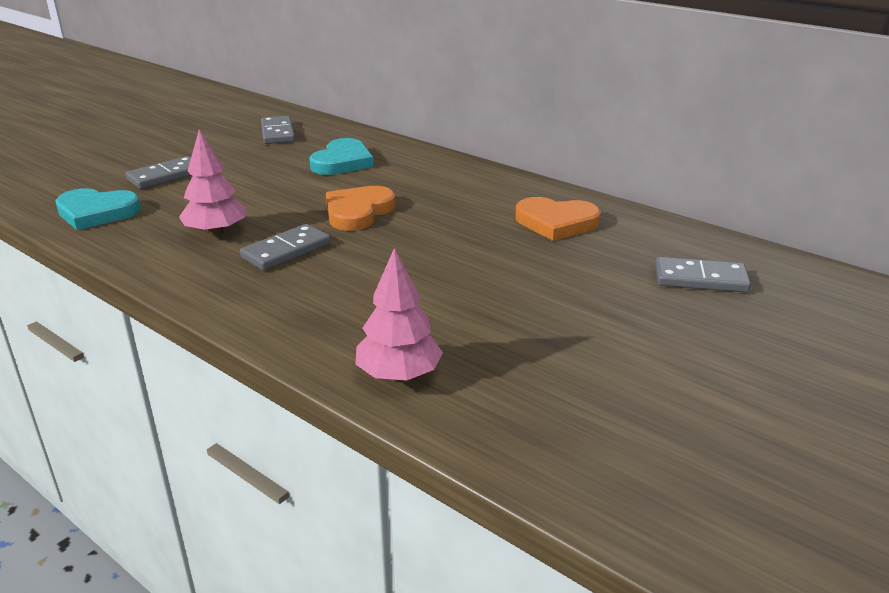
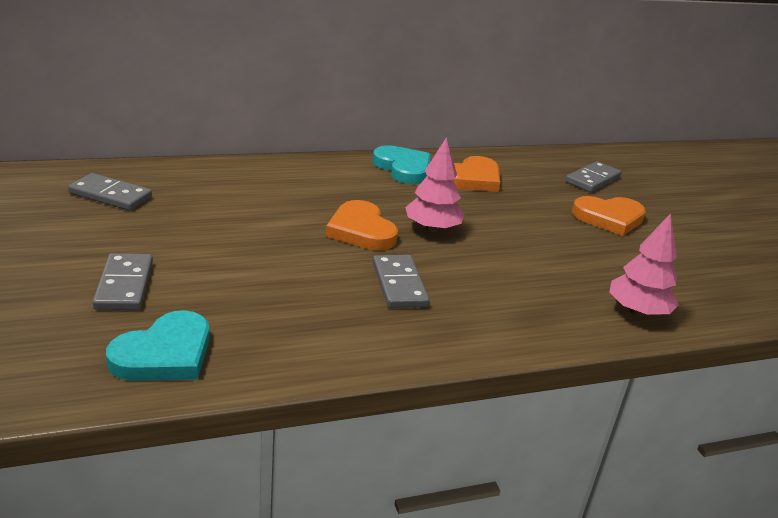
camera: 60 degrees left, 0 degrees up
pink tree [179,129,246,236] -> pink tree moved to [405,137,465,233]
turquoise heart [309,138,374,175] -> turquoise heart moved to [373,145,431,184]
none -> orange heart [572,196,646,236]

